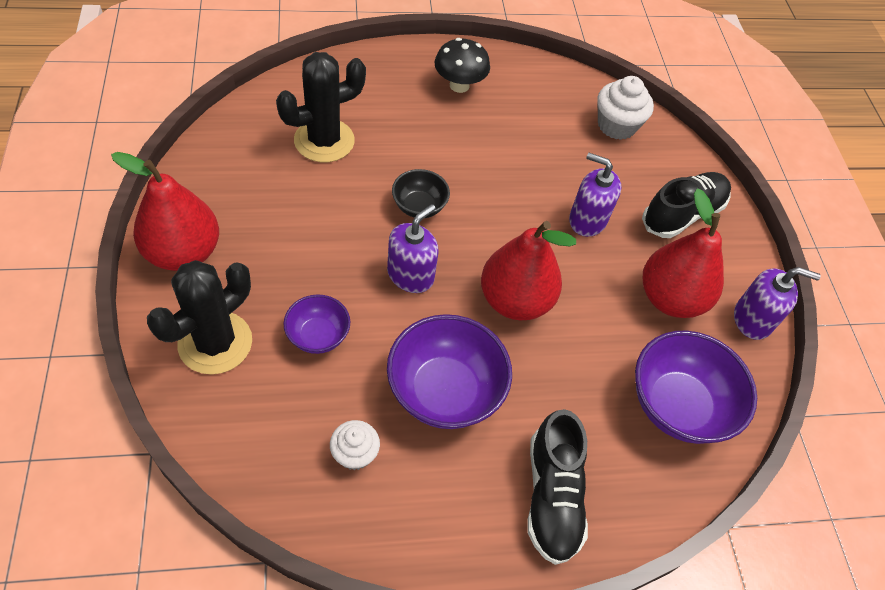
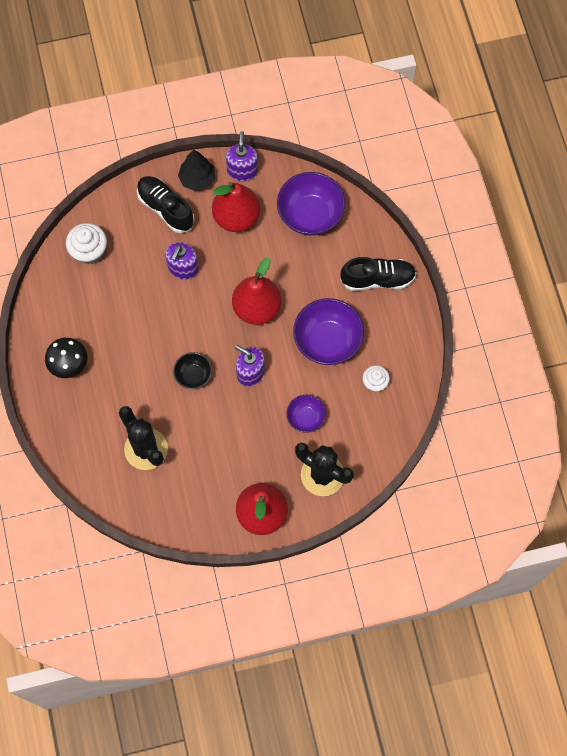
camera: 90 degrees left, 15 degrees up
none -> black tree [178,149,215,191]

